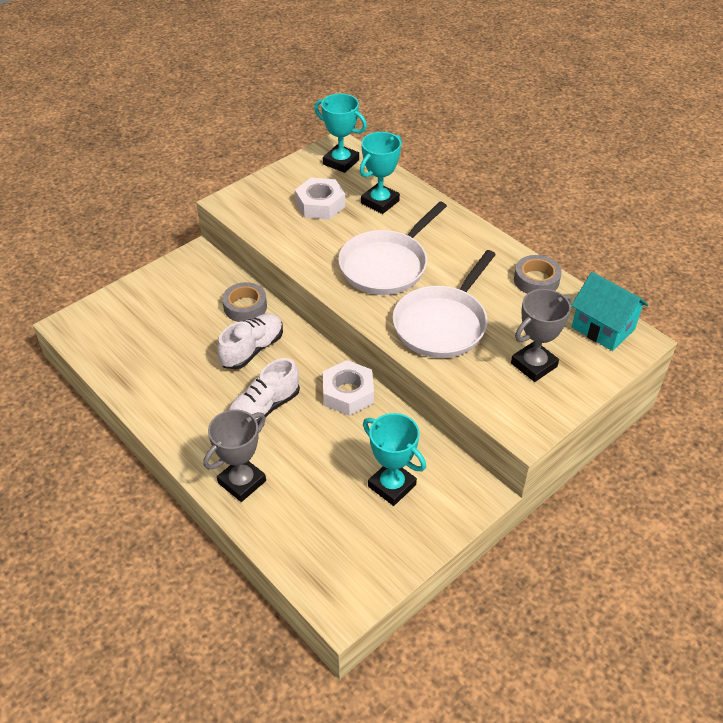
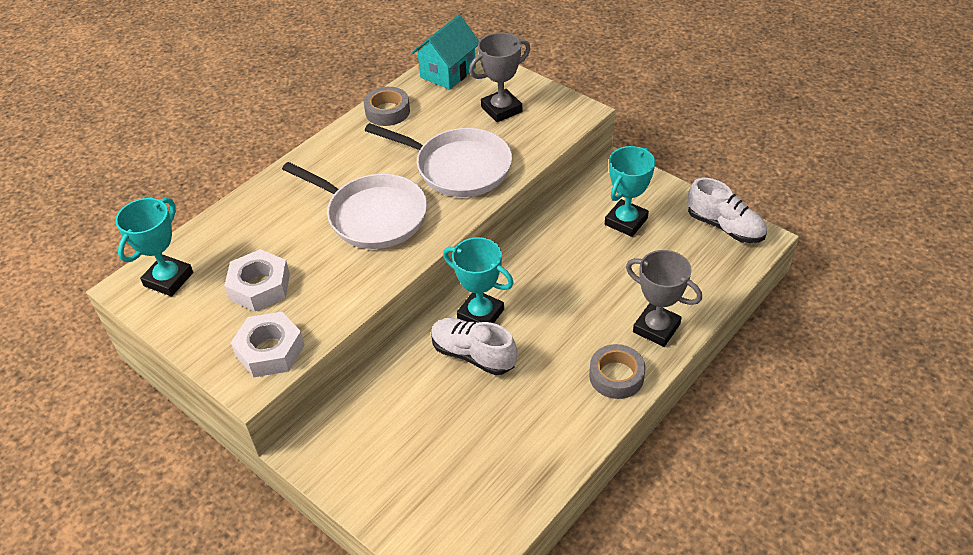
camera: 95 degrees left, 0 degrees up
grey tape [222,282,267,322] -> grey tape moved to [589,344,646,399]
white shoe [228,358,300,425] -> white shoe moved to [688,178,767,243]
white nut [323,360,374,416] -> white nut moved to [231,312,305,377]
turquoise trophy [360,132,402,214] -> turquoise trophy moved to [443,237,514,323]
grey trophy [511,289,572,382] -> grey trophy turned 75 degrees counterclockwise [469,33,530,122]

